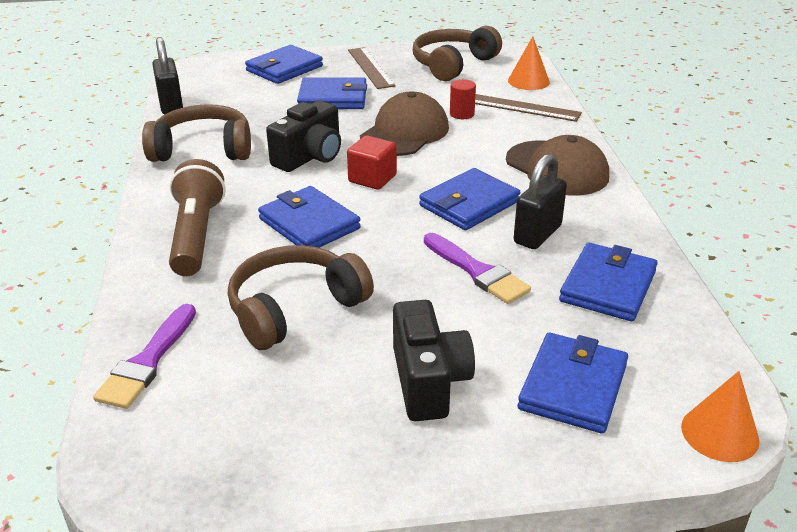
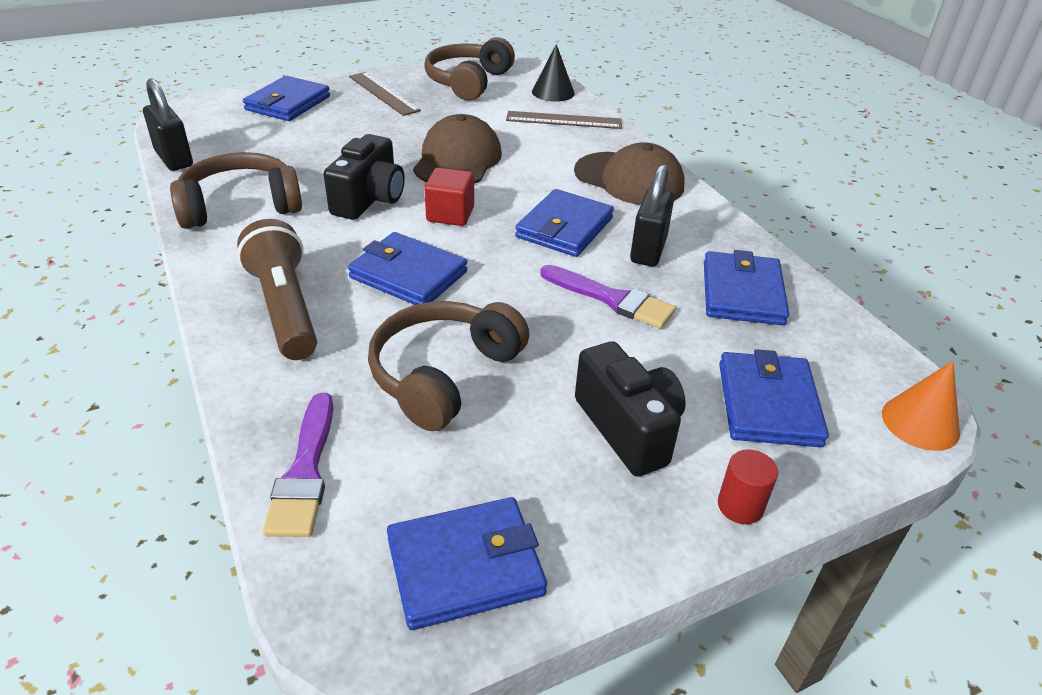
camera: 20 degrees left, 5 degrees up
blue wallet [297,77,367,109] -> blue wallet moved to [387,497,547,630]
red cylinder [450,79,476,119] -> red cylinder moved to [718,449,778,524]
orange cone [508,36,550,90] -> black cone [532,44,575,102]

